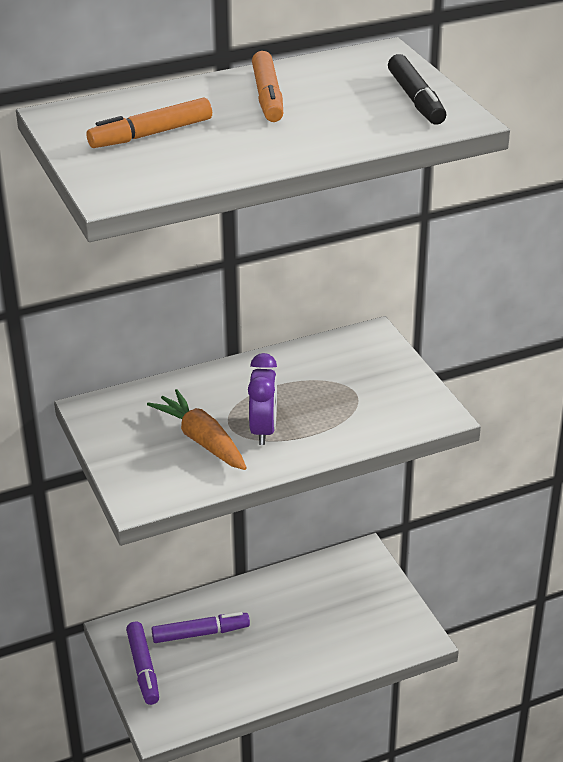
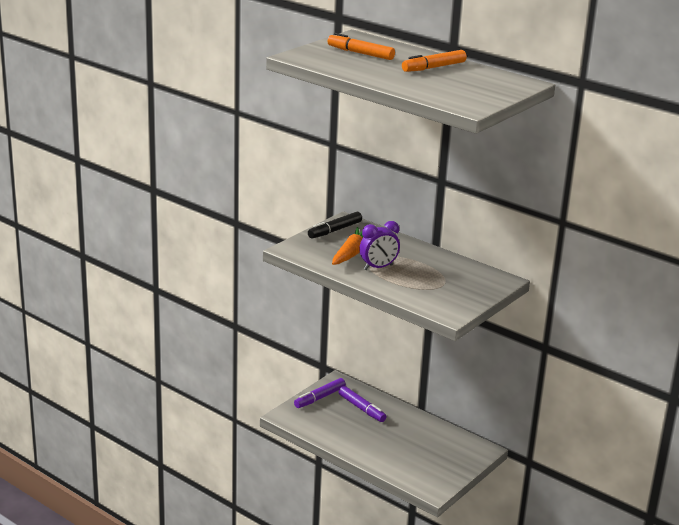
camera: 60 degrees right, 10 degrees down
black marker [388,54,446,125] -> black marker moved to [308,212,362,238]

